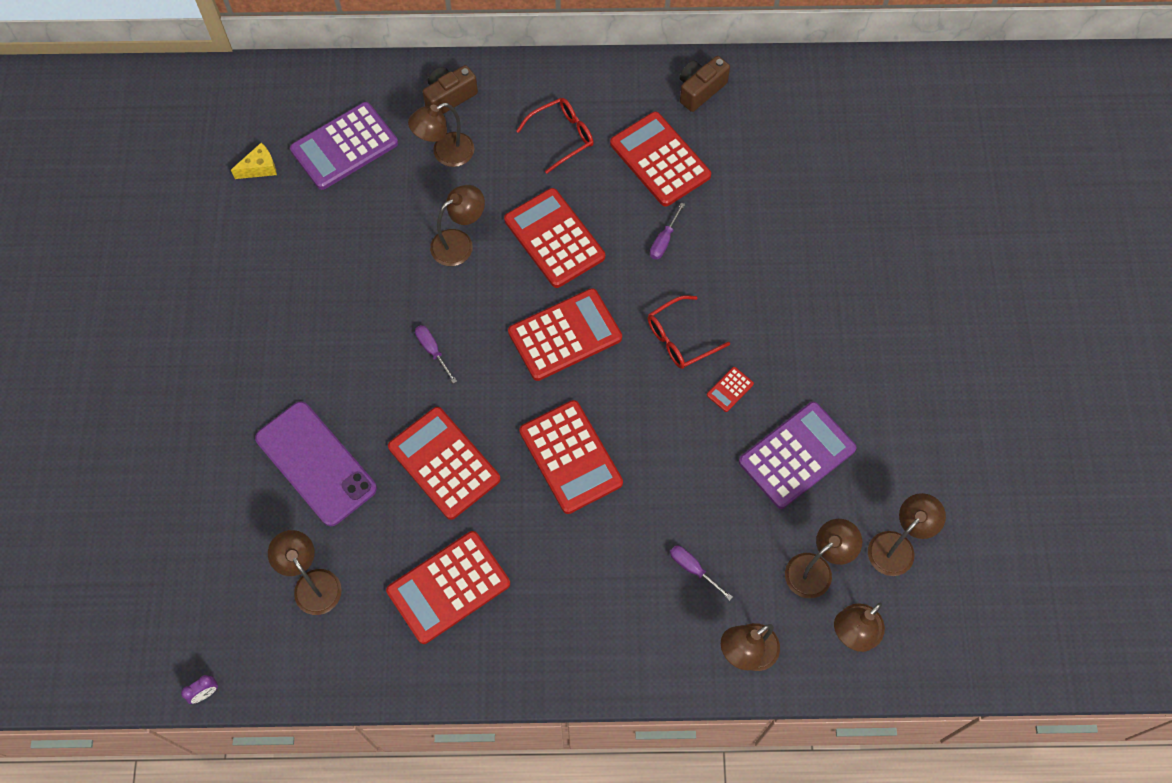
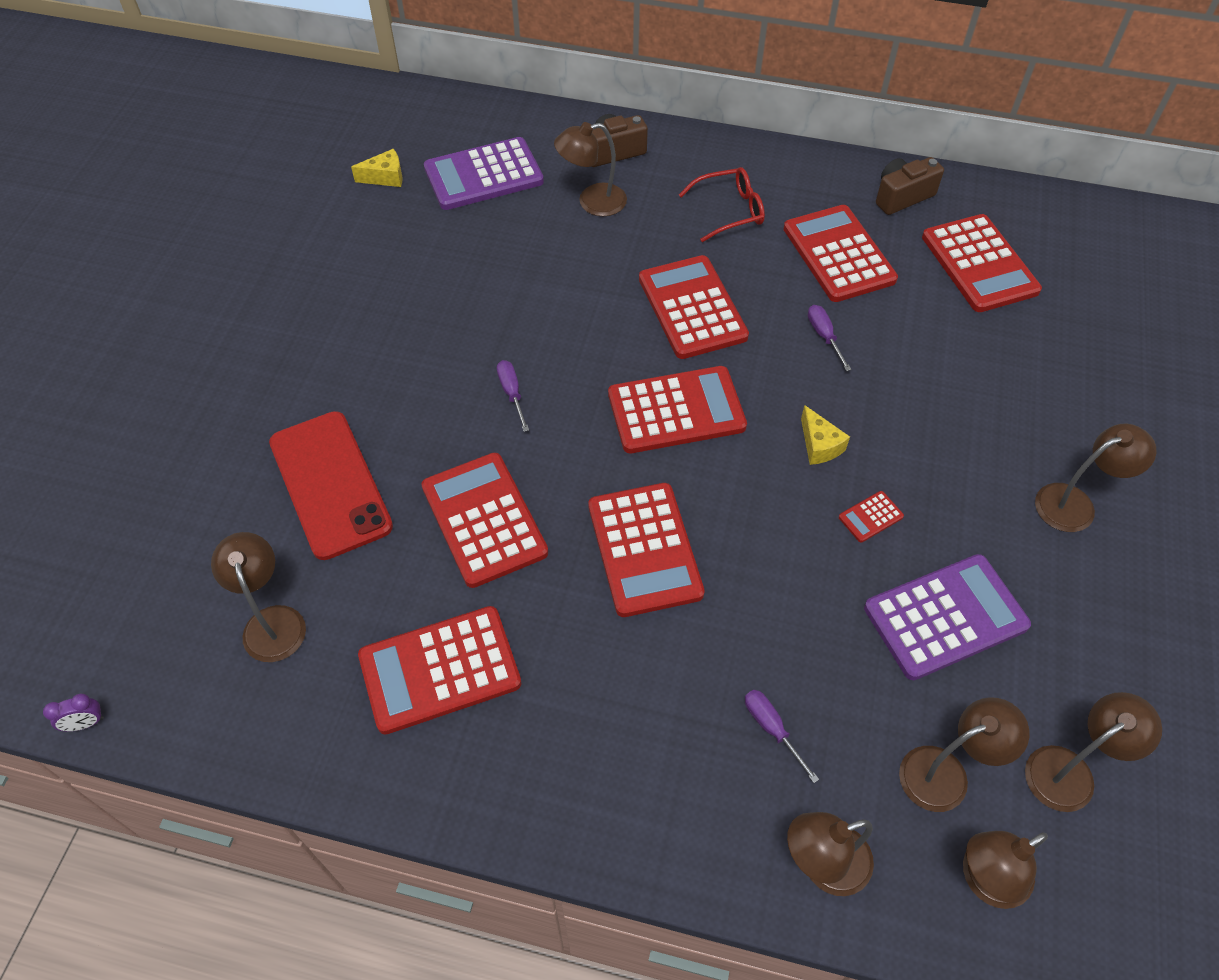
camera: 15 degrees right, 10 degrees down
purple phone [255,401,377,526] -> red phone [269,411,393,560]
brown lamp [430,185,485,266] -> brown lamp moved to [1035,424,1156,532]
red glasses [648,295,730,369] -> yellow cheese [801,405,850,465]
purple screwdriver [650,202,685,260] -> purple screwdriver turned 120 degrees clockwise [808,305,852,371]
none -> red calculator [922,214,1042,312]

